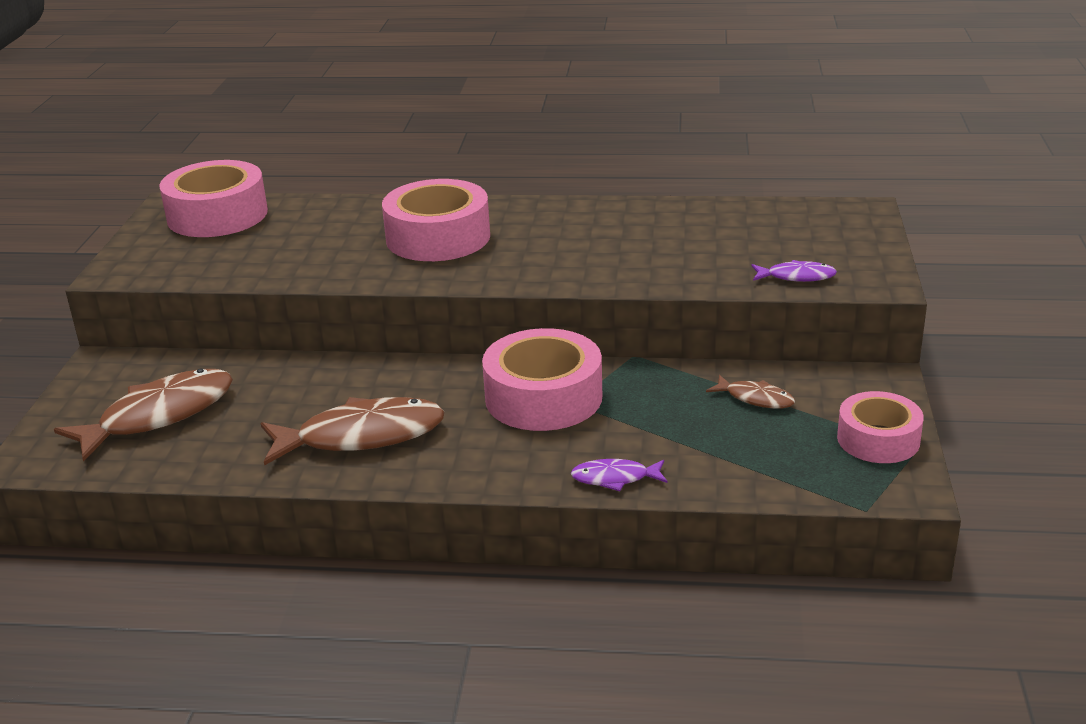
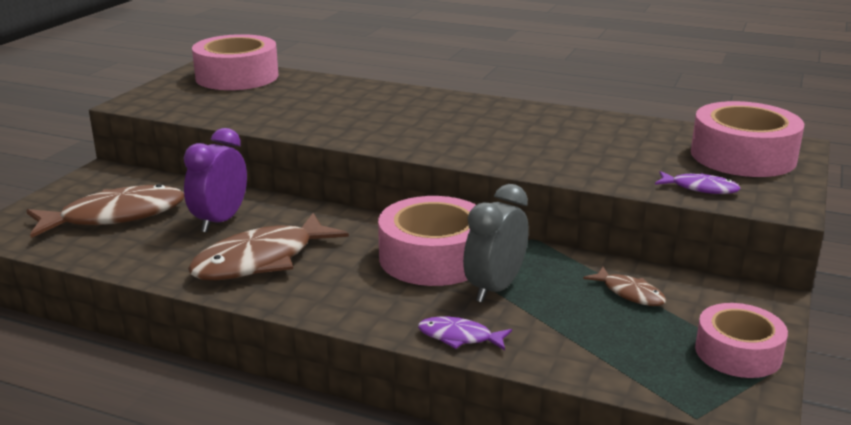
camera: 15 degrees right, 5 degrees down
brown fish [261,397,445,466] -> brown fish turned 135 degrees clockwise [188,213,349,280]
pink tape [382,179,490,261] -> pink tape moved to [691,101,804,177]
none -> purple clock [184,128,247,233]
none -> grey clock [463,184,529,303]

